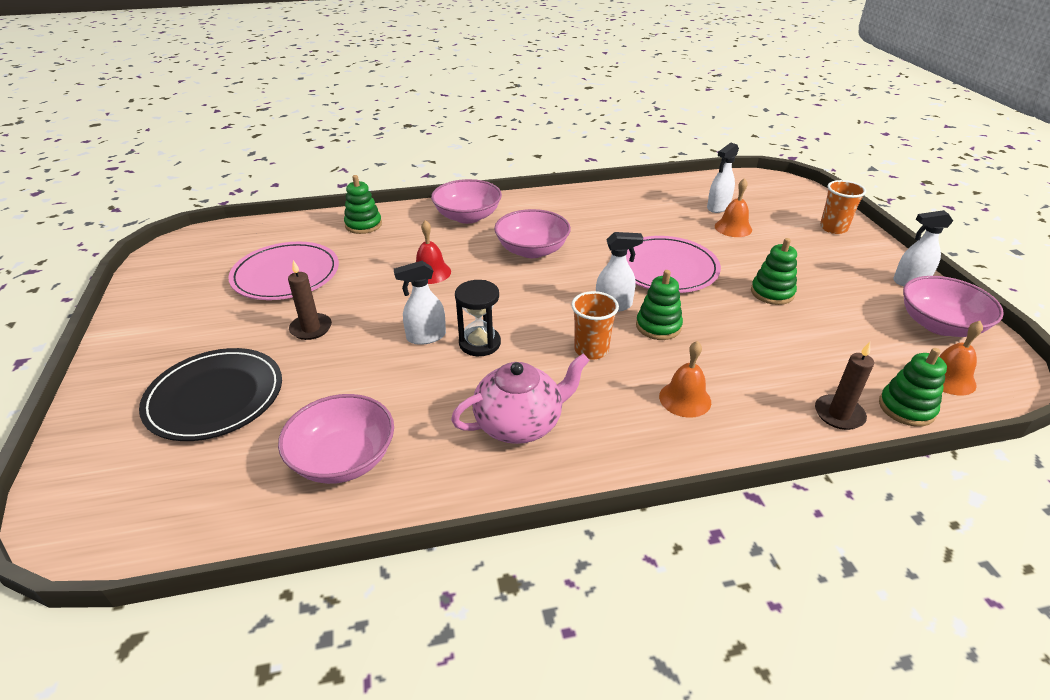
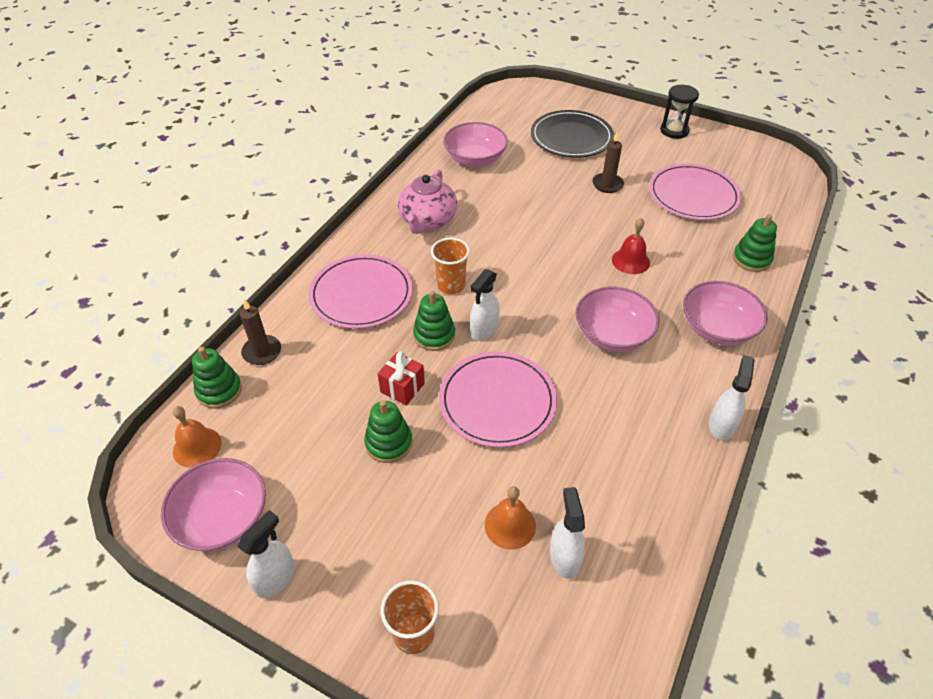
camera: 130 degrees right, 10 degrees up
white spray bottle [394,261,446,345] -> white spray bottle moved to [709,355,754,441]
black hourglass [455,280,501,356] -> black hourglass moved to [660,85,699,139]
orange bell [659,341,711,418] -> pink plate [308,254,413,329]
none -> red gift [378,351,425,406]

